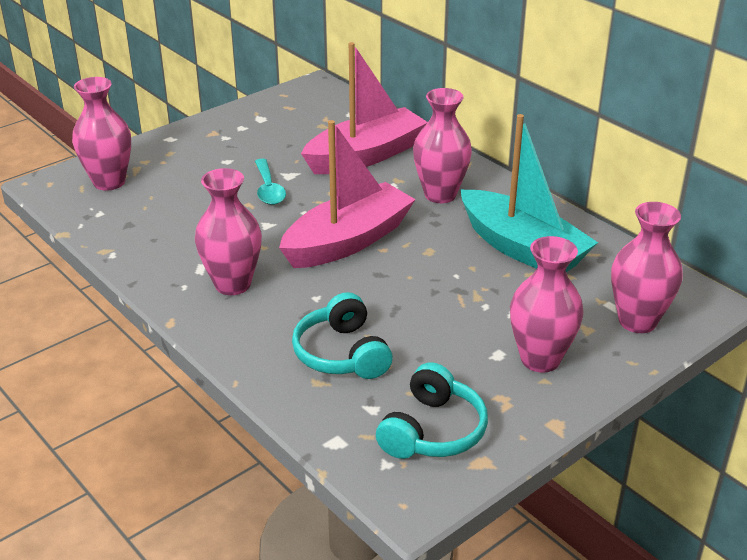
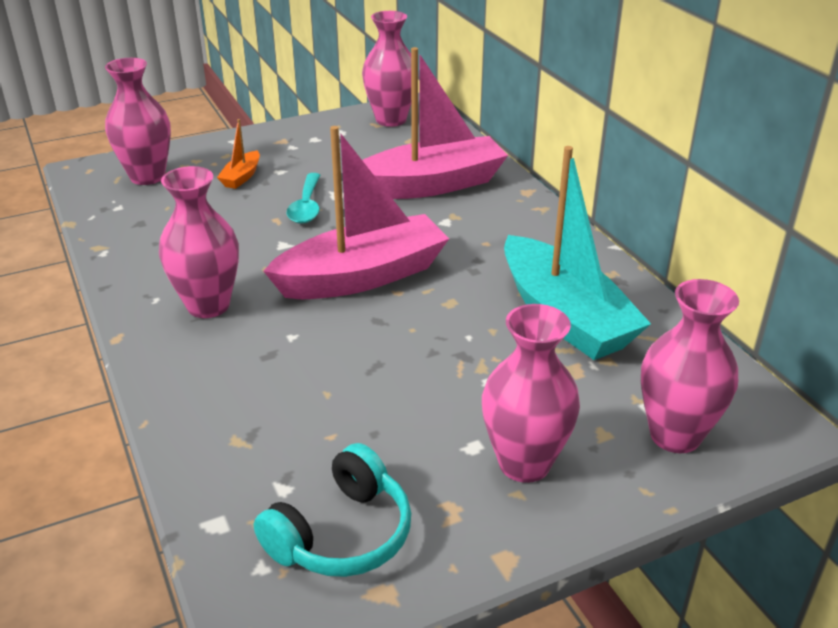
camera: 15 degrees right, 0 degrees up
turquoise headphones [292,292,393,379] -> none
pink vase [413,88,472,203] -> pink vase moved to [362,11,419,127]
none -> orange boat [217,119,260,189]

